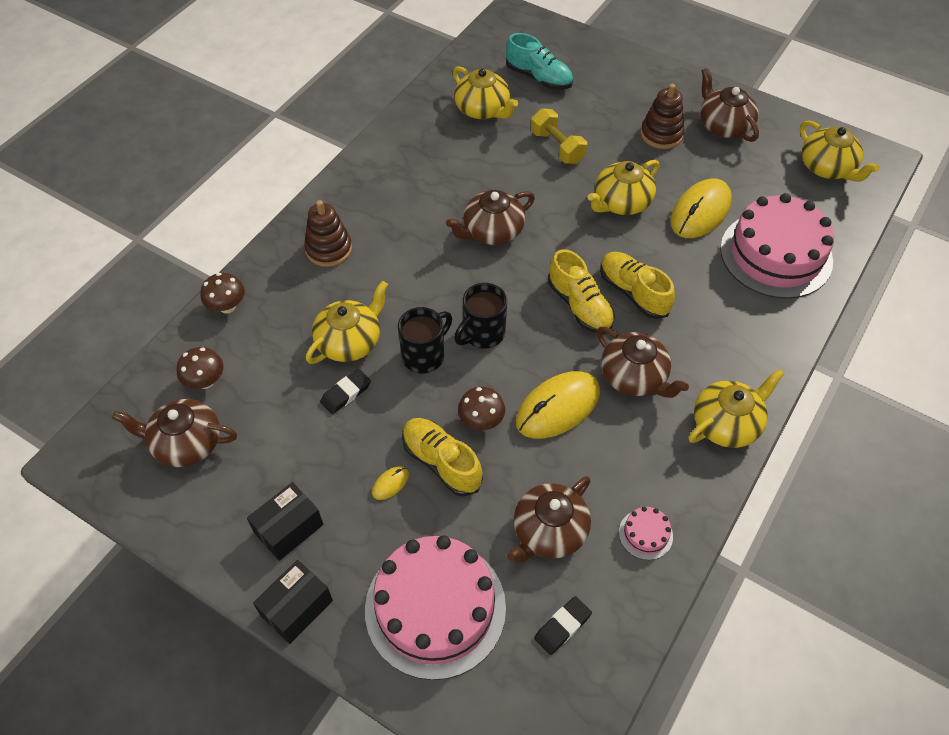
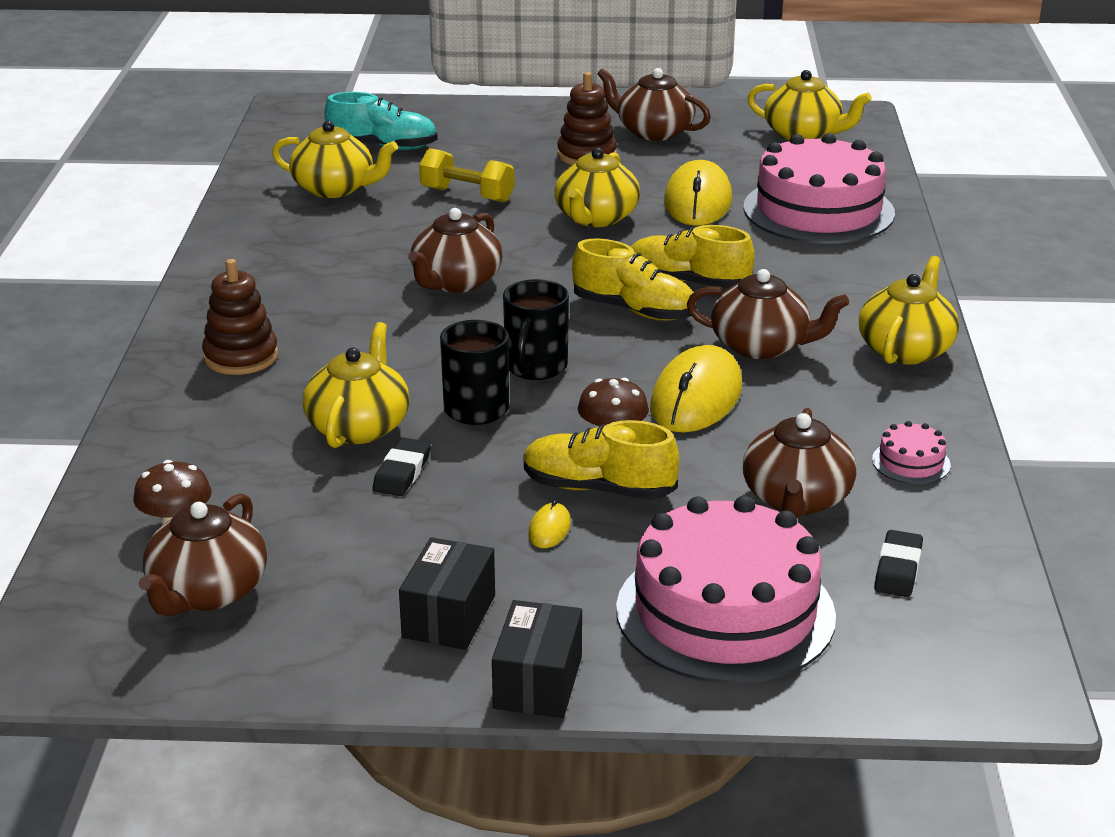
camera: 30 degrees left, 25 degrees down
brown teapot [112,399,237,467] -> brown teapot turned 45 degrees counterclockwise [139,493,267,616]
brown mushroom [200,273,245,314] -> none

